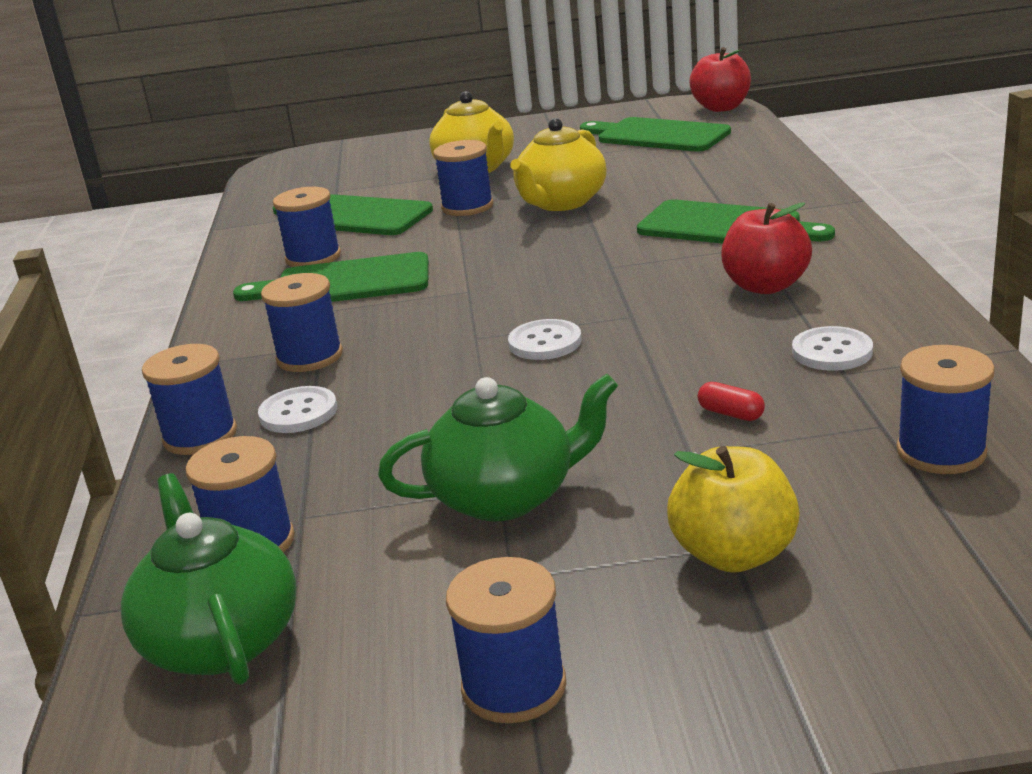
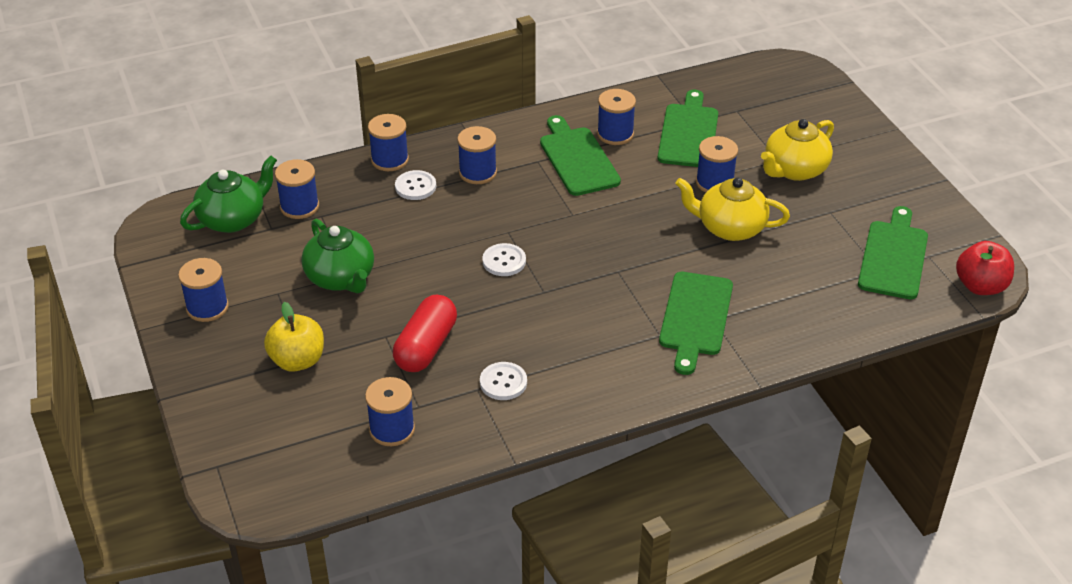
camera: 70 degrees right, 15 degrees up
red capsule [698,382,765,421] -> red capsule [393,294,457,372], size x2.46
red apple [721,202,812,294] -> none

